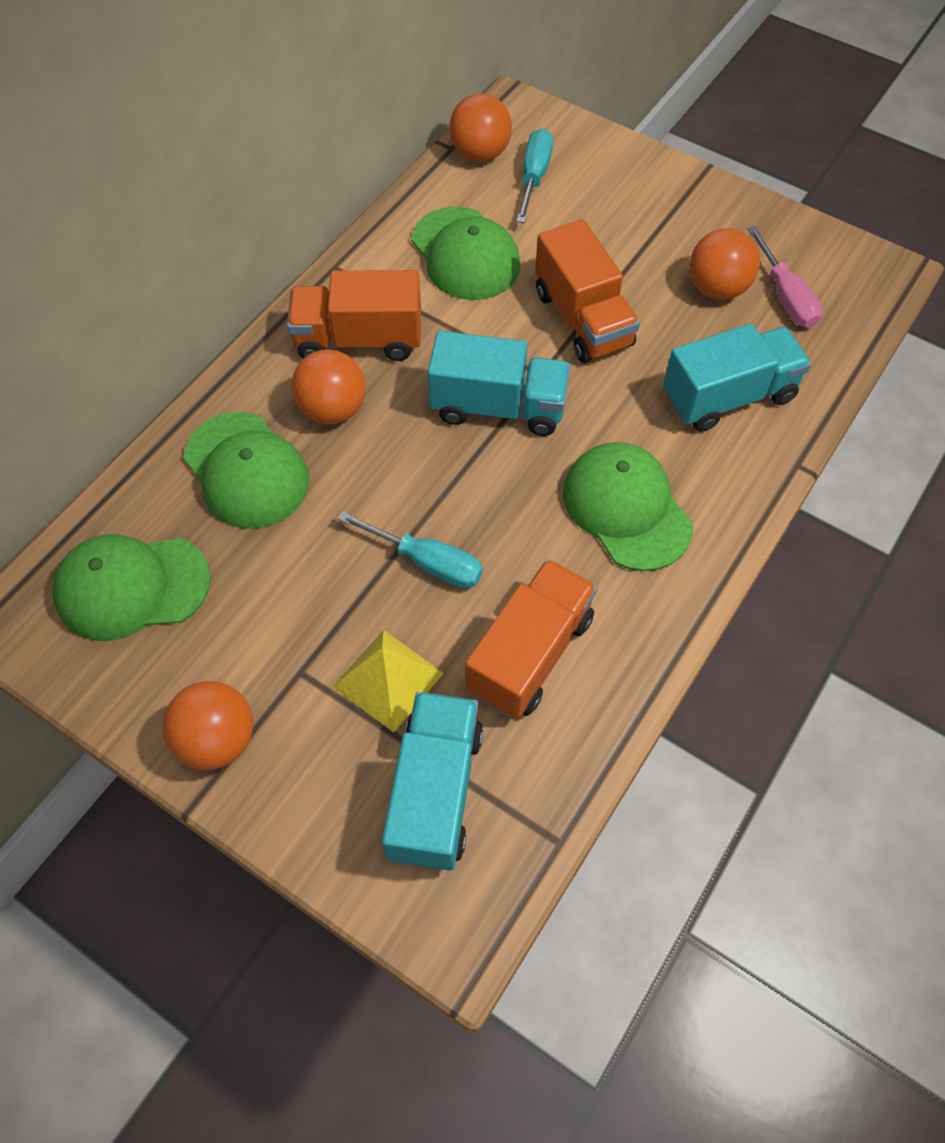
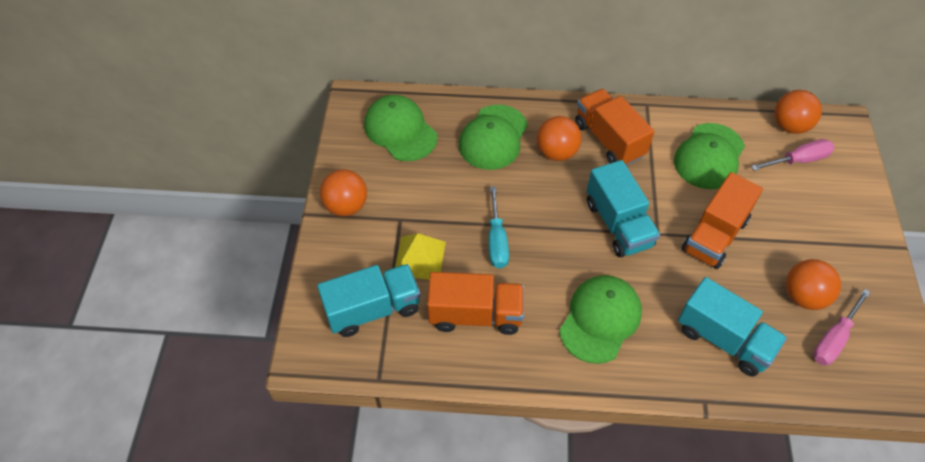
camera: 60 degrees right, 5 degrees down
turquoise screwdriver [517,129,553,223] -> pink screwdriver [751,139,835,171]

